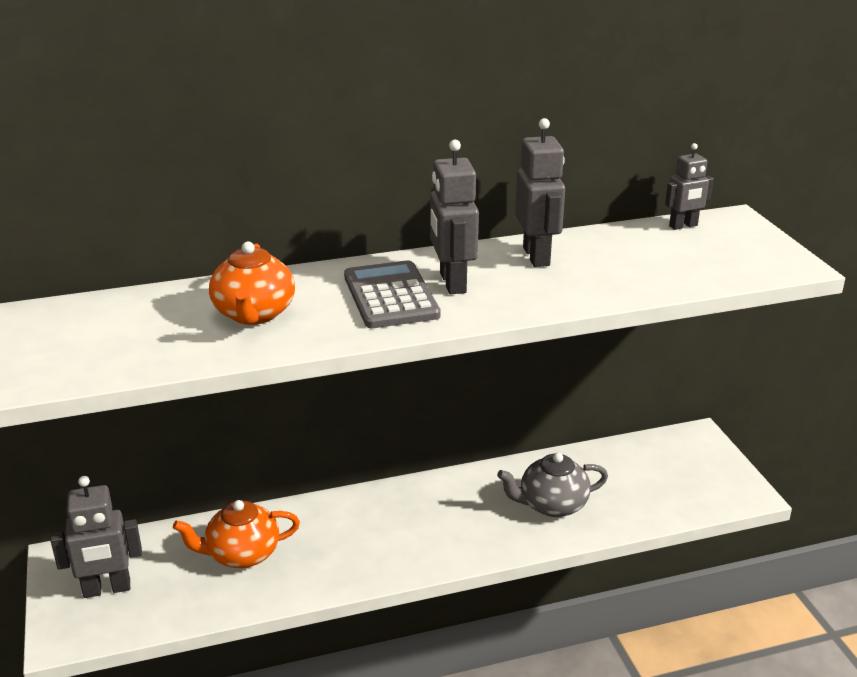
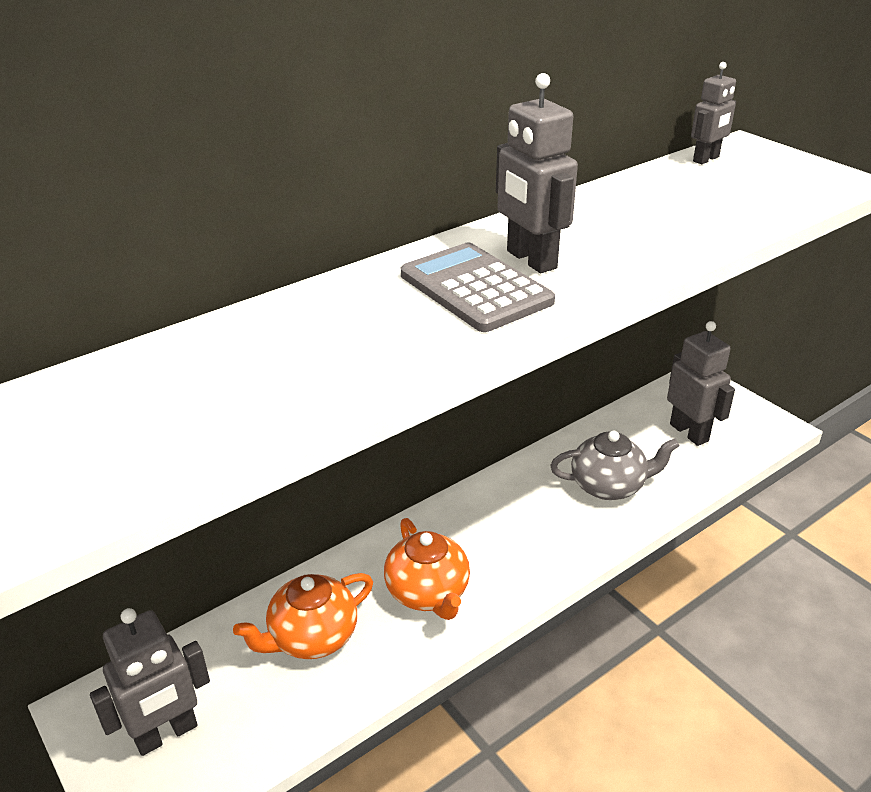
camera: 20 degrees left, 5 degrees up
orange teapot [209,242,295,325] -> orange teapot moved to [384,518,470,620]
grey teapot [497,452,608,517] -> grey teapot turned 150 degrees counterclockwise [550,431,680,500]
grey robot [515,118,565,267] -> grey robot moved to [667,321,735,446]

